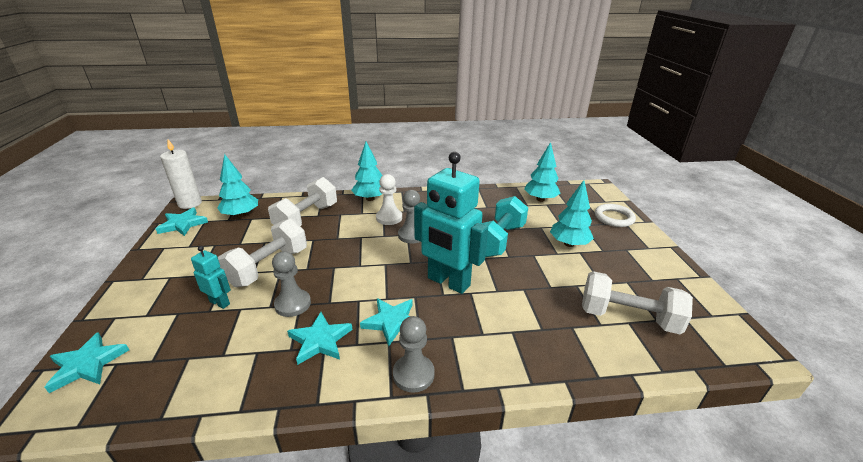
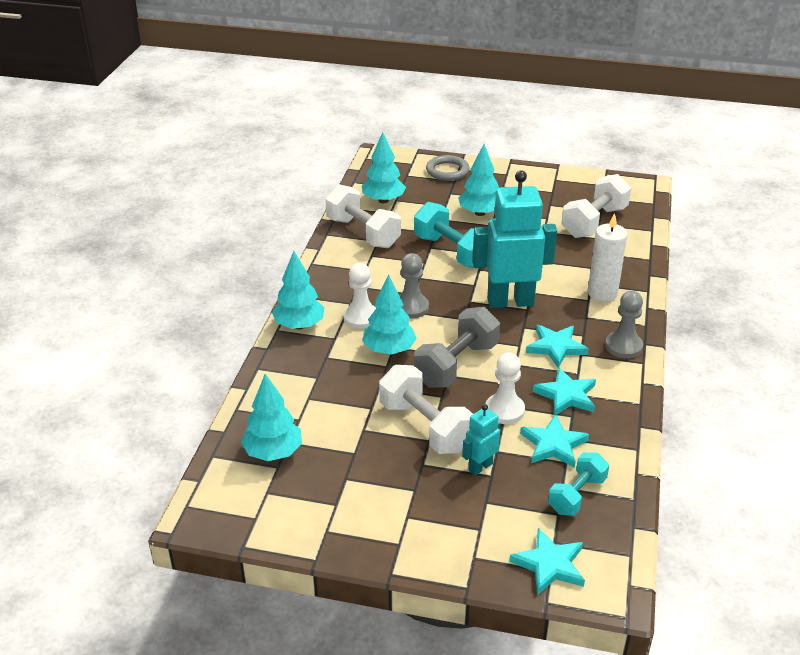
camera: 70 degrees left, 5 degrees up
turquoise star [156,208,208,236] -> turquoise star moved to [520,414,589,468]
white candle [160,139,202,209] -> white candle moved to [588,213,628,302]
white dumbbell [268,177,337,226] -> white dumbbell moved to [325,184,401,248]
grey pawn [272,251,311,317] -> white pawn [486,352,525,424]
turquoise robot [414,152,488,294] -> turquoise robot turned 150 degrees counterclockwise [472,171,557,308]
white ring [595,204,636,227] -> grey ring [426,155,470,181]
none -> turquoise tree [362,274,417,355]
none -> grey dumbbell [414,307,500,388]
none -> turquoise dumbbell [548,452,609,516]

